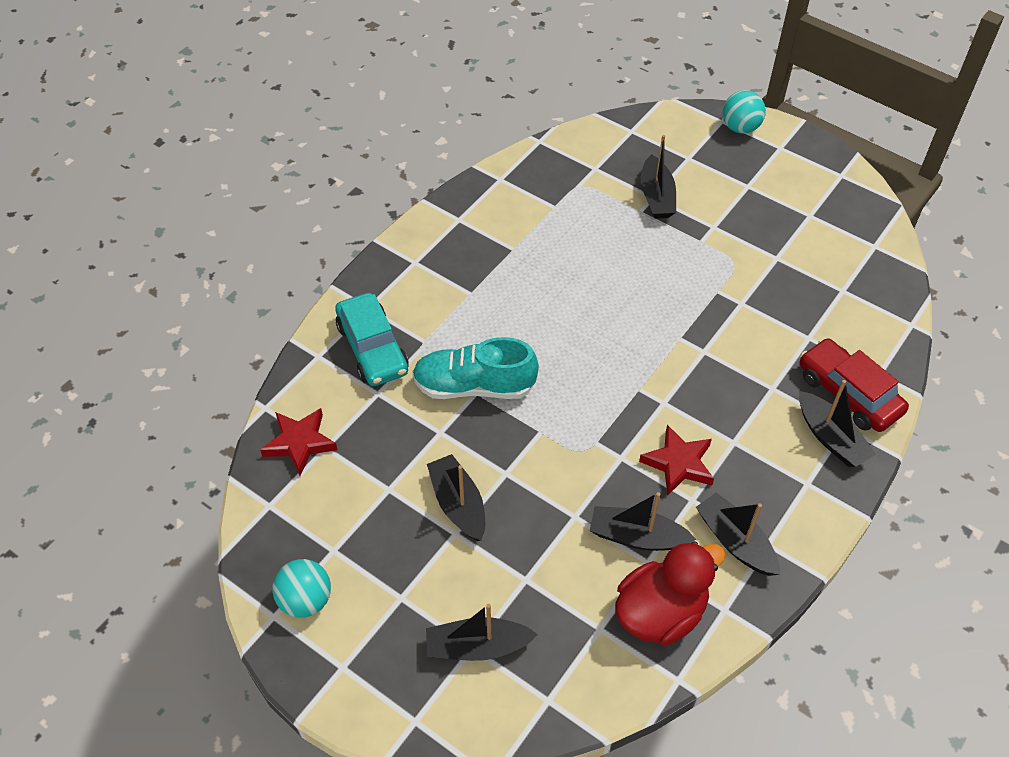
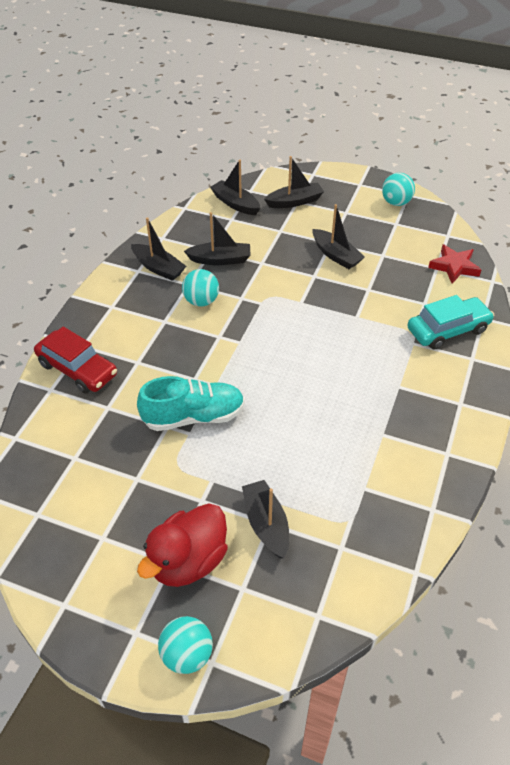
camera: 165 degrees right, 5 degrees down
turquoise car [335,293,409,386] -> turquoise car turned 105 degrees clockwise [407,295,494,350]
turquoise shoe [412,337,539,399] -> turquoise shoe moved to [137,376,245,431]
red duck [615,541,725,646] -> red duck moved to [137,504,228,587]
red star [639,425,714,496] -> turquoise ball [182,269,219,306]
black boat [799,380,876,467] -> black boat moved to [210,160,260,215]

